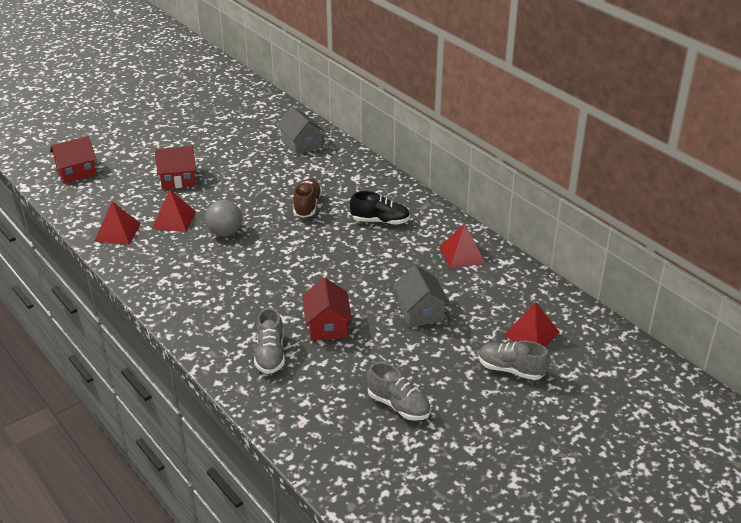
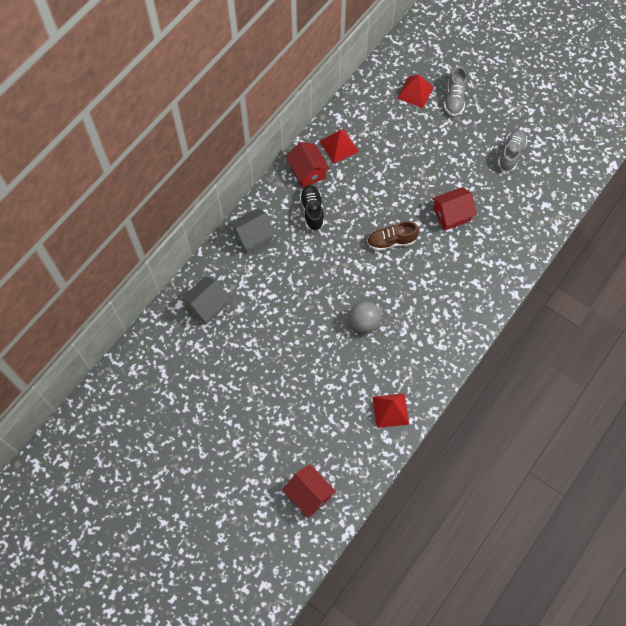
camera: 105 degrees left, 30 degrees up
red pyramid [152,189,196,232] -> none
red house [155,146,196,189] -> red house moved to [286,142,330,188]
grey shoe [254,307,285,374] -> none
brown shoe [293,179,322,218] -> brown shoe moved to [367,221,419,251]
grey house [393,265,450,328] -> grey house moved to [229,208,275,254]

